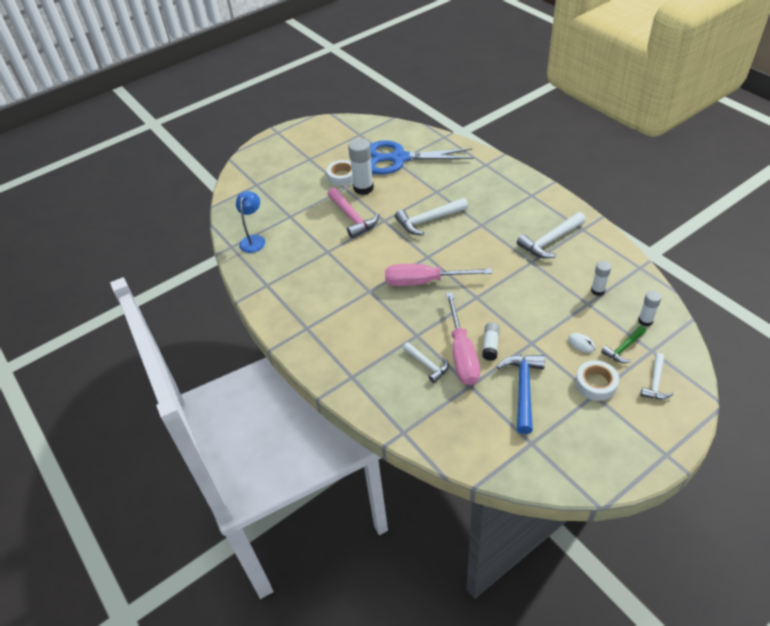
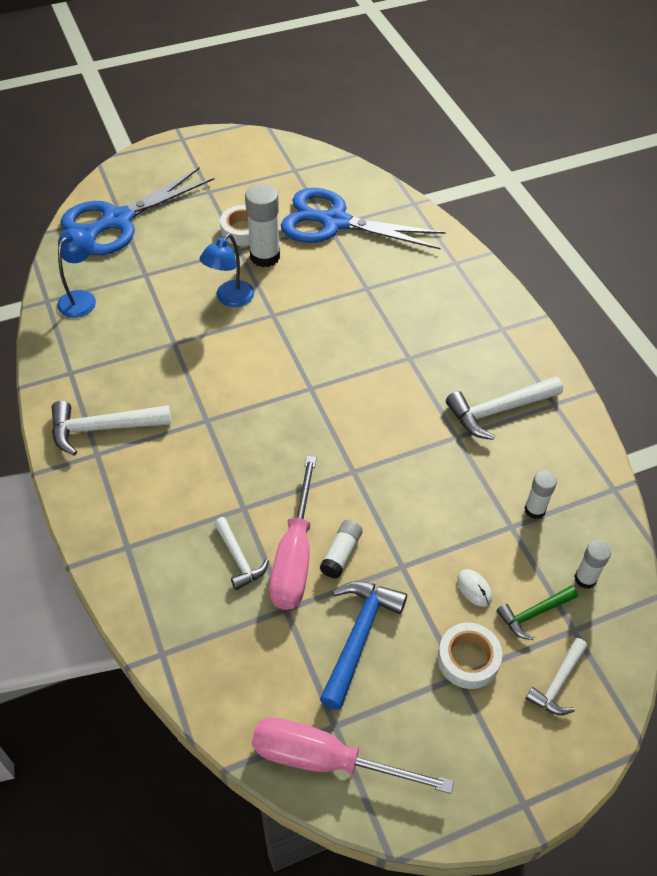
camera: 10 degrees right, 5 degrees up
pink hammer [328,187,379,238] -> blue lamp [200,234,254,307]
pink screwdriver [385,264,492,286] -> pink screwdriver moved to [252,717,454,794]
white hammer [395,198,468,235] -> white hammer moved to [52,401,171,456]
none -> blue scissors [61,167,214,255]

